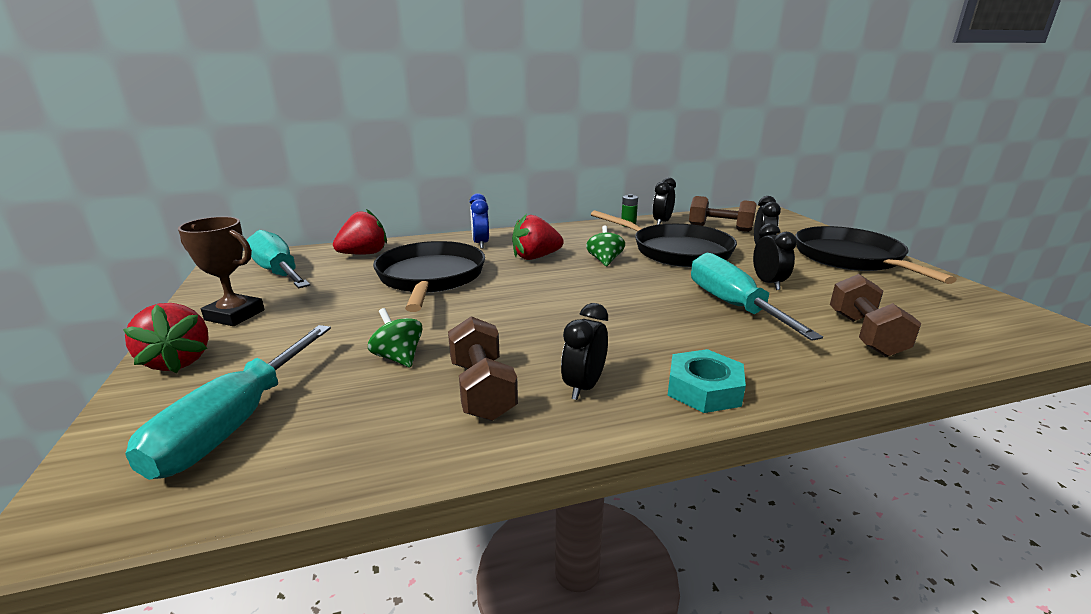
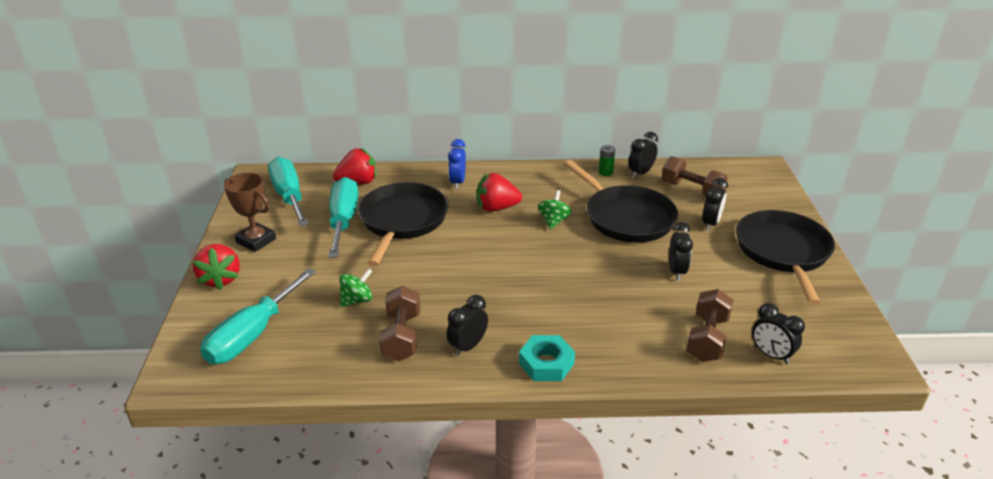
camera: 15 degrees right, 10 degrees up
green spinning top [368,308,423,368] -> green spinning top turned 75 degrees clockwise [340,268,372,307]
turquoise screwdriver [691,253,823,341] -> turquoise screwdriver moved to [328,177,359,258]
none -> black clock [752,303,805,364]

